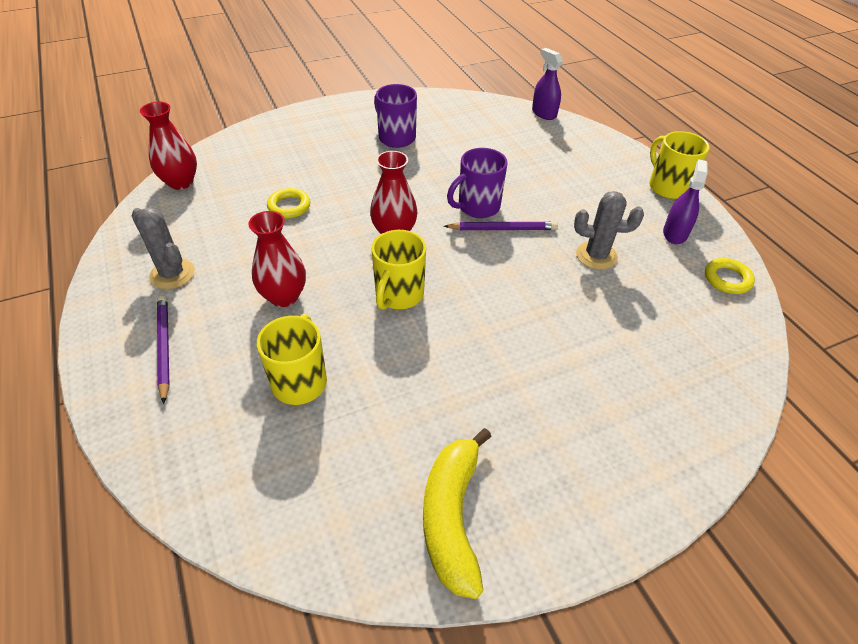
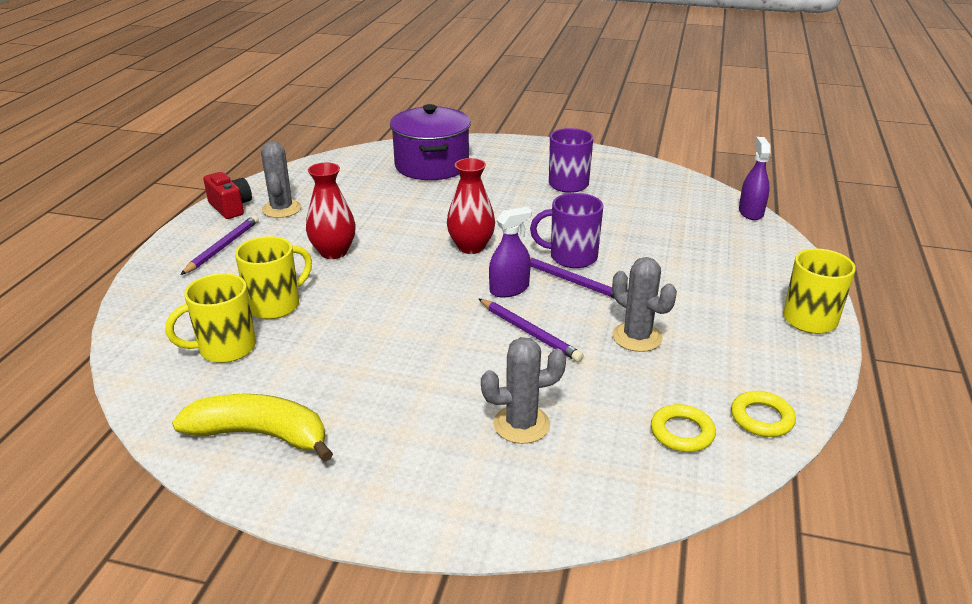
camera: 40 degrees right, 15 degrees down
red vase [140,102,197,190] -> none
yellow ring [267,188,310,219] -> yellow ring moved to [651,404,716,452]
yellow mug [371,230,426,310] -> yellow mug moved to [166,273,256,363]
yellow banana [423,428,492,599] -> yellow banana turned 60 degrees clockwise [172,394,333,462]
purple spray bottle [663,159,708,244] -> purple spray bottle moved to [489,207,532,297]
none -> red camera [203,172,252,219]
none -> purple pot [390,104,471,180]
none -> purple pencil [479,299,584,362]
none -> grey cactus [481,337,566,444]

